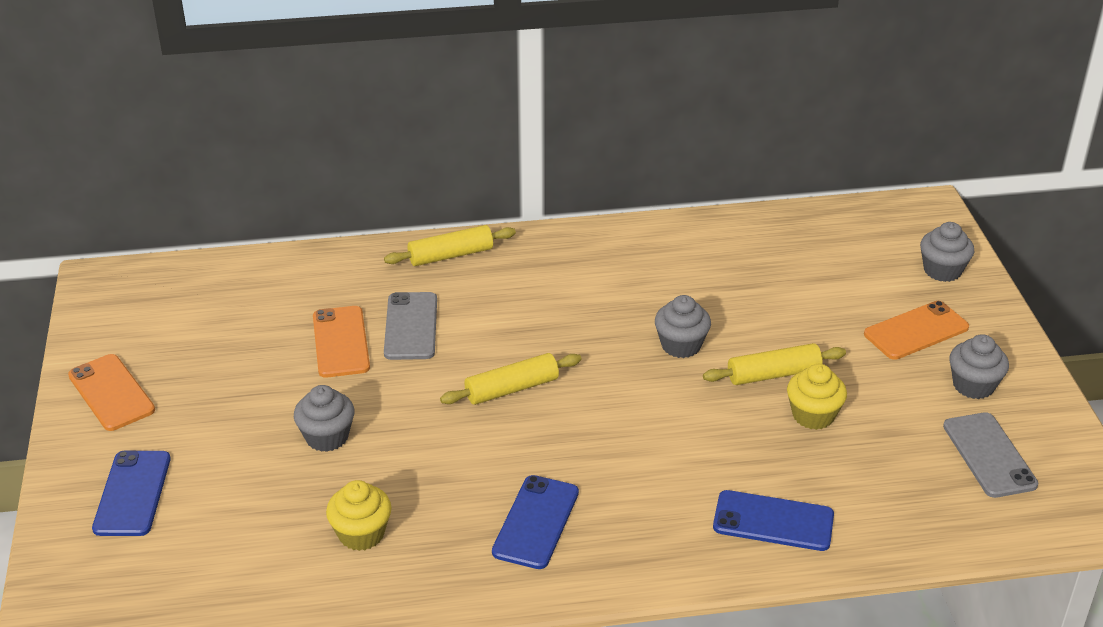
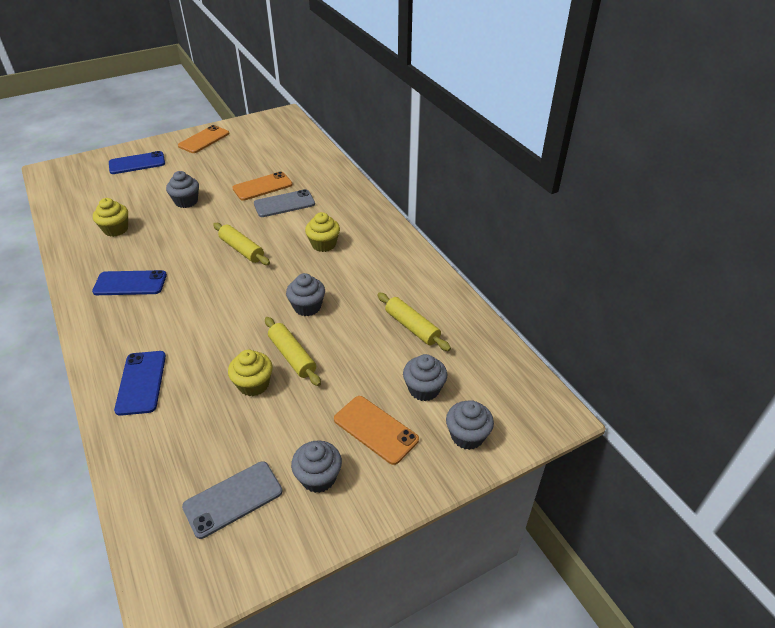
camera: 70 degrees right, 5 degrees up
yellow rolling pin [384,225,516,266] -> yellow rolling pin moved to [377,292,451,351]
none -> yellow cupcake [305,212,340,252]
none -> grey cupcake [403,354,447,401]

